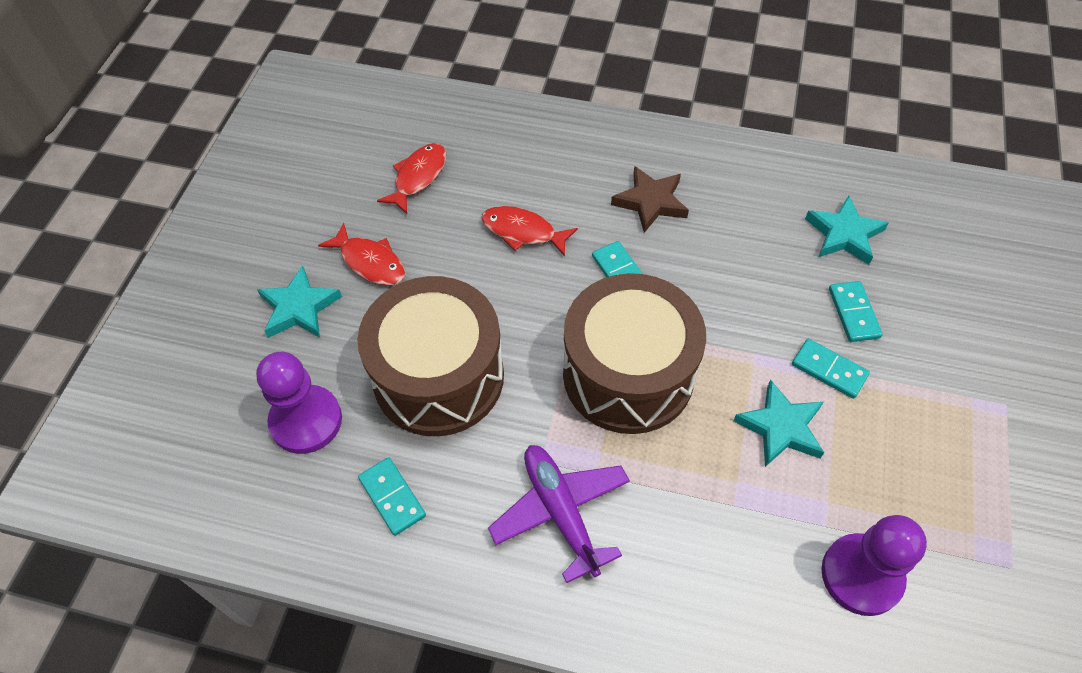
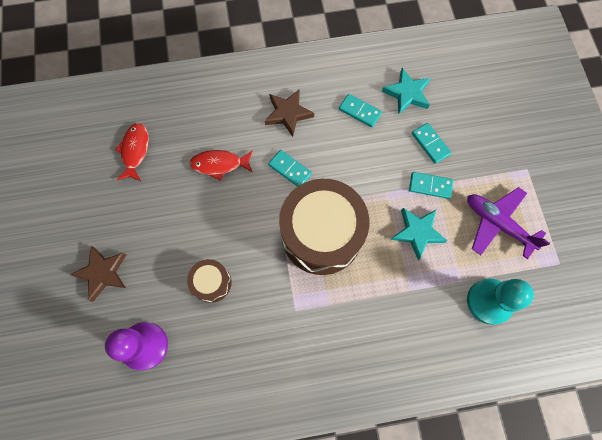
camera: 25 degrees left, 15 degrees up
turquoise star [257,265,342,338] -> brown star [70,246,126,302]
red fish [318,223,405,285] -> none
brown drum [358,276,504,436] -> brown drum [187,259,232,303], size x0.46
turquoise domino [358,457,426,536] -> turquoise domino moved to [339,94,382,127]
purple plane [488,445,630,583] -> purple plane moved to [467,187,550,259]
purple pawn [821,515,927,616] -> turquoise pawn [467,278,534,325]

